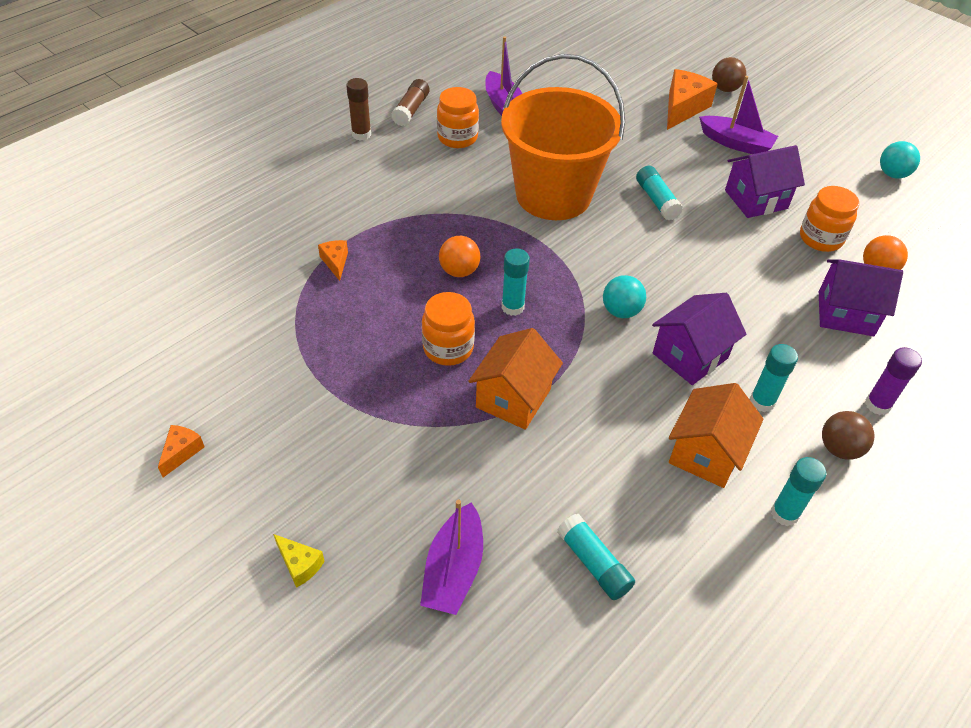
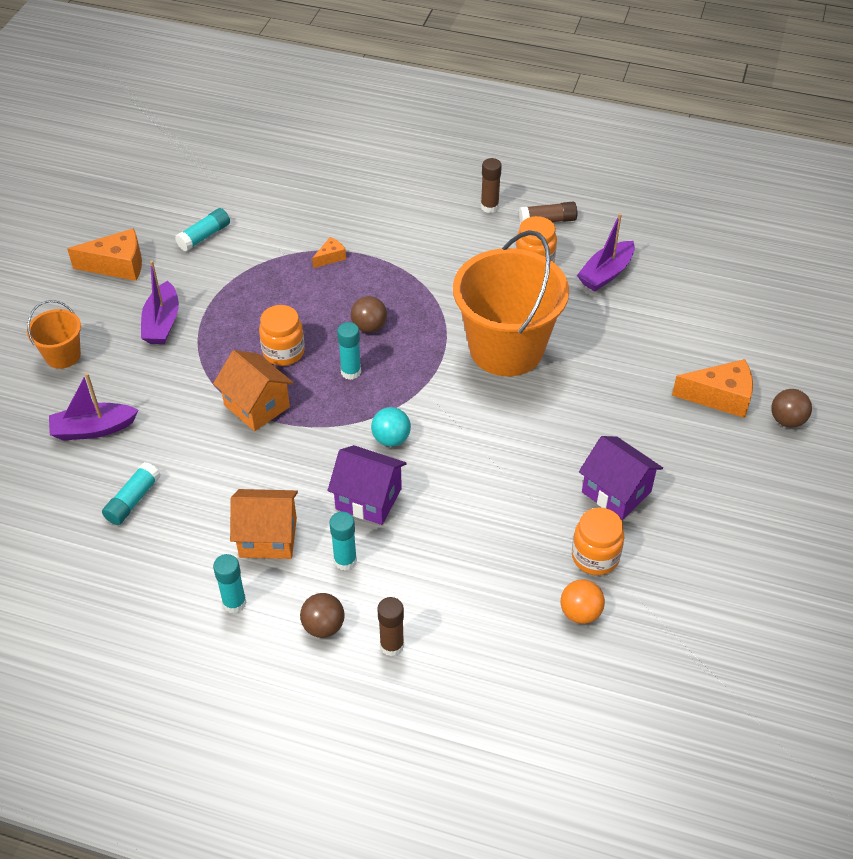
camera: 65 degrees right, 0 degrees up
orange cheese [158,425,204,477] -> orange cheese [67,228,142,281], size x1.95
yellow cheese [273,534,325,588] -> orange bucket [27,300,81,369]
orange ball [439,236,480,277] -> brown ball [351,296,387,333]
orange house [468,328,563,430] -> orange house turned 45 degrees clockwise [213,350,294,431]
turquoise glue stick [636,166,683,220] -> turquoise glue stick moved to [175,208,230,252]
purple boat [699,76,778,154] -> purple boat moved to [141,260,179,344]
purple house [819,259,903,336] -> none
purple glue stick [865,347,922,415] -> brown glue stick [377,597,404,656]
turquoise ball [880,141,920,179] -> none

